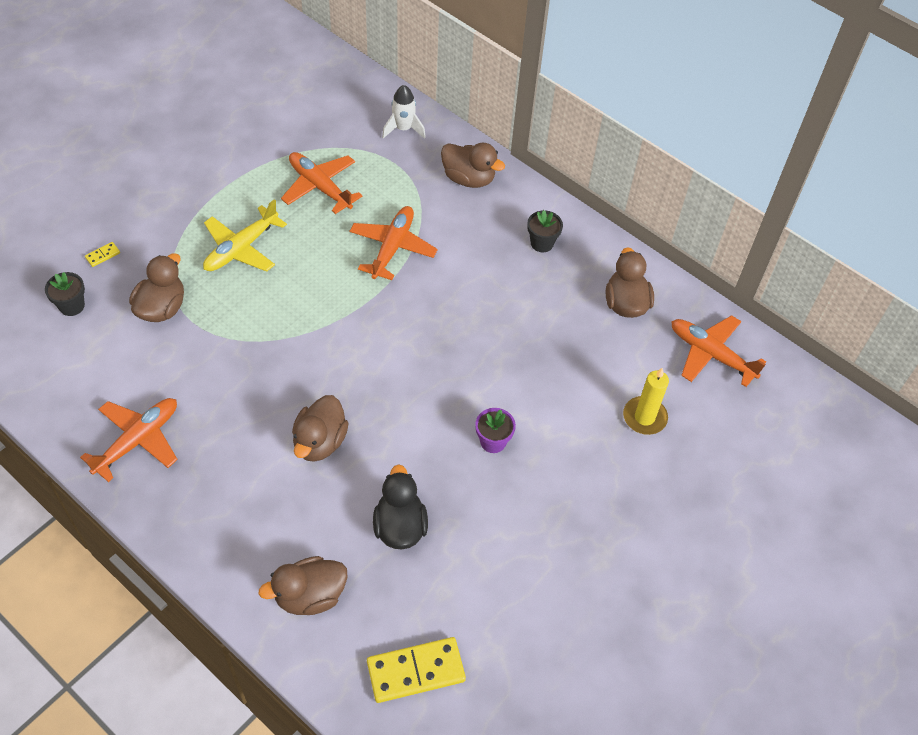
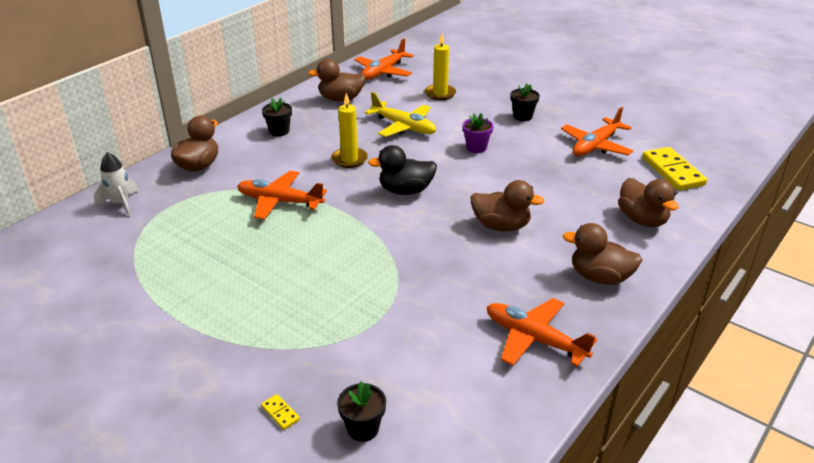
camera: 90 degrees left, 20 degrees down
brown duck [129,253,184,322] -> brown duck moved to [563,223,642,285]
yellow plane [203,199,287,272] -> yellow plane moved to [365,92,436,137]
orange plane [281,152,362,214] -> orange plane moved to [561,107,633,156]
black duck [373,464,428,549] -> black duck moved to [368,145,437,195]
none -> yellow candle [331,93,368,168]
none -> black flower pot [511,84,540,121]

